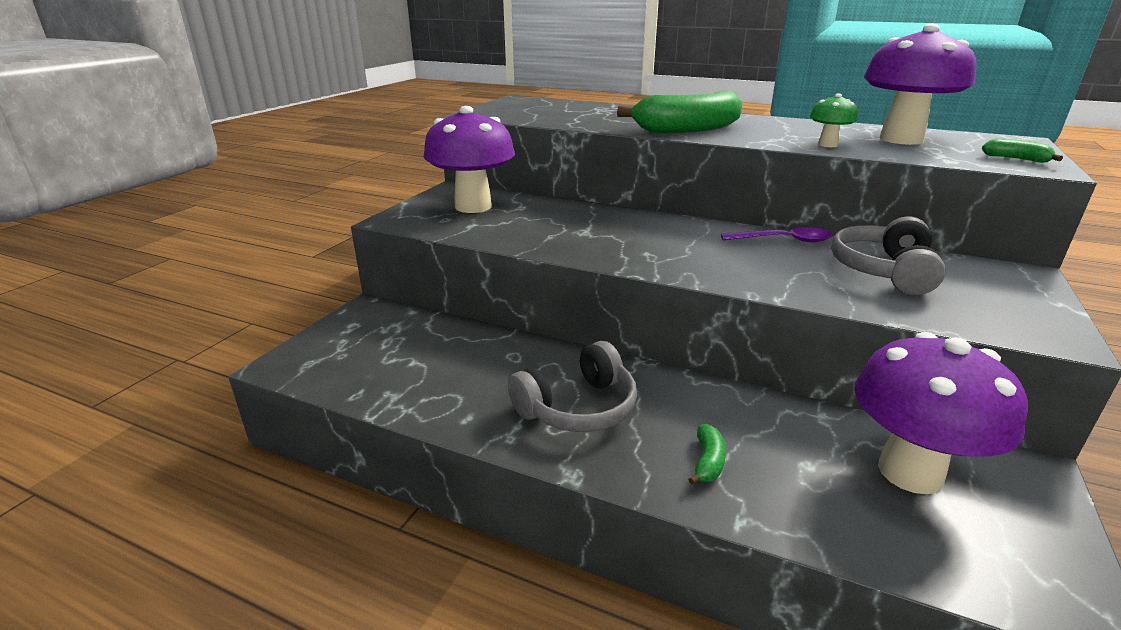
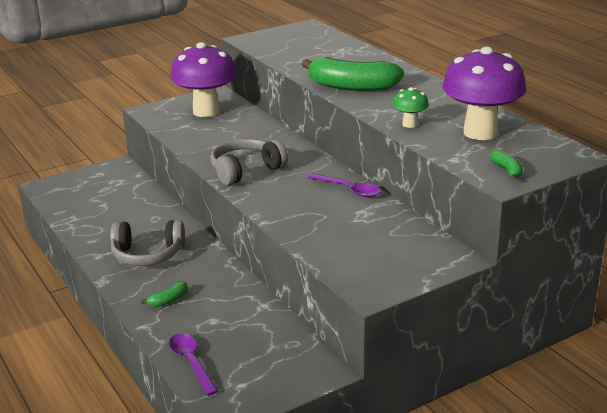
camera: 35 degrees right, 0 degrees up
grey headphones [831,217,946,295] -> grey headphones moved to [210,139,288,185]
purple mushroom [854,332,1028,494] -> none
none -> purple spoon [169,333,218,396]

